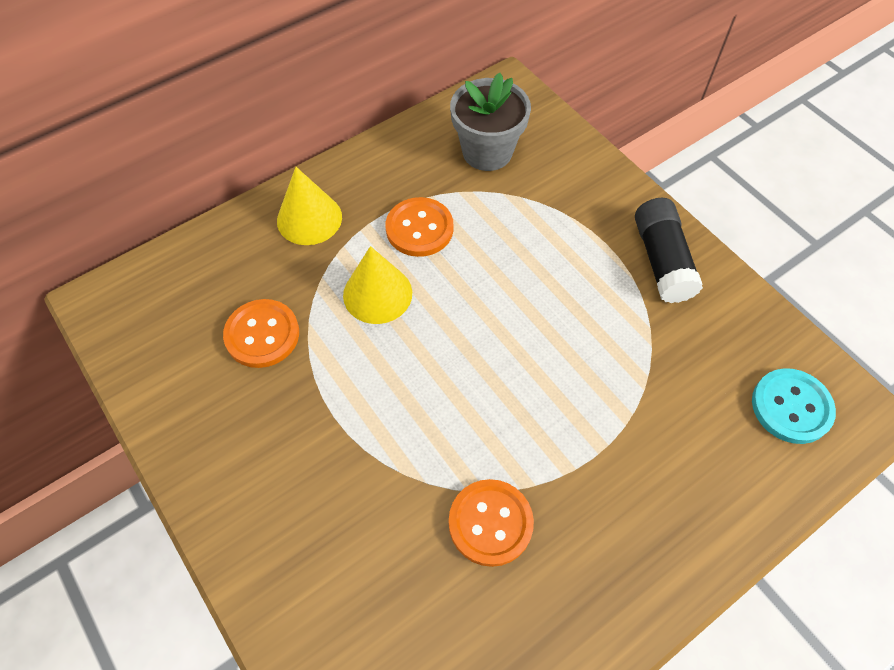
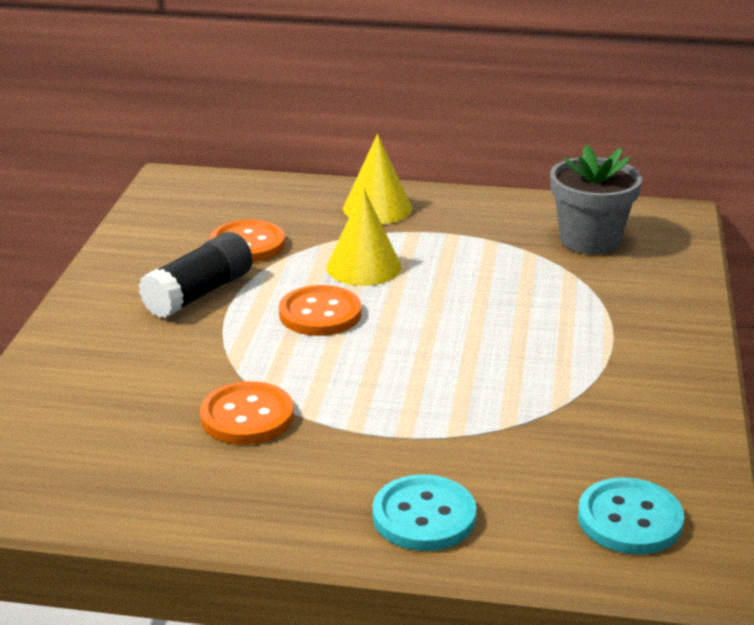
camera: 45 degrees right, 30 degrees down
orange button [386,197,454,257] -> orange button moved to [279,285,362,336]
black glue stick [635,198,703,303] -> black glue stick moved to [138,232,253,318]
none -> turquoise button [372,474,476,551]

